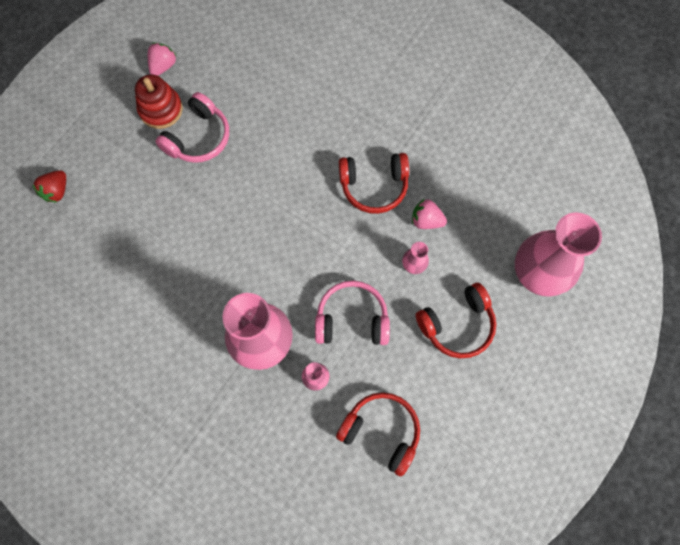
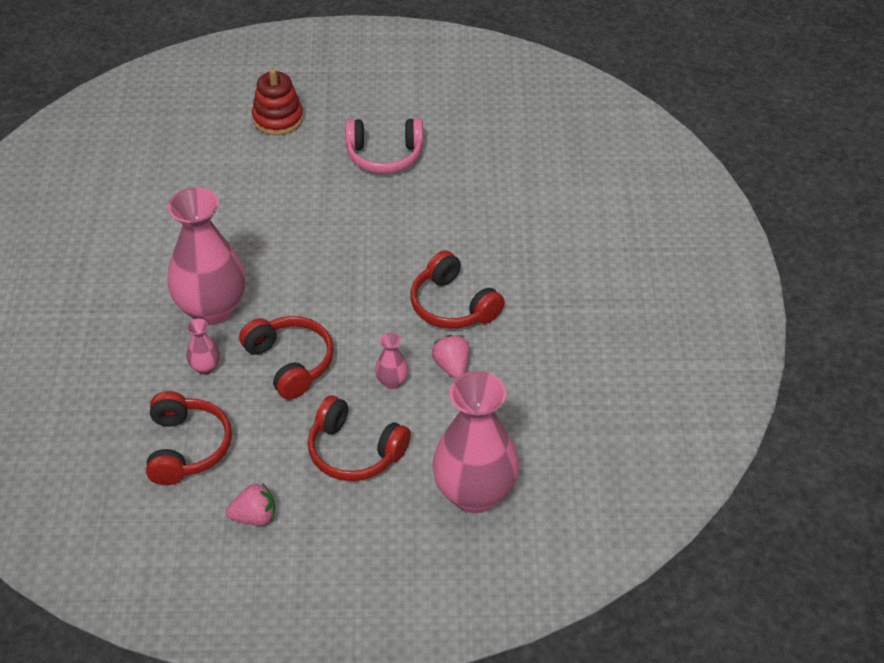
camera: 55 degrees right, 25 degrees down
red strawberry [32,170,66,203] -> none
red stacking toy [135,74,183,129] -> red stacking toy moved to [252,68,303,135]
pink strawberry [148,43,176,76] -> pink strawberry moved to [226,483,275,526]
pink headphones [315,281,390,345] -> red headphones [239,316,334,400]

